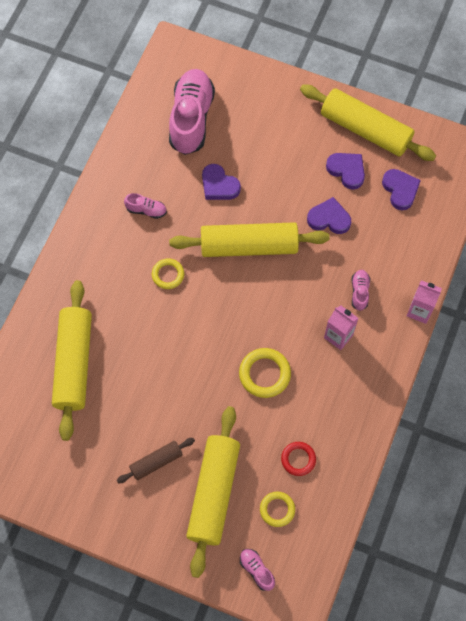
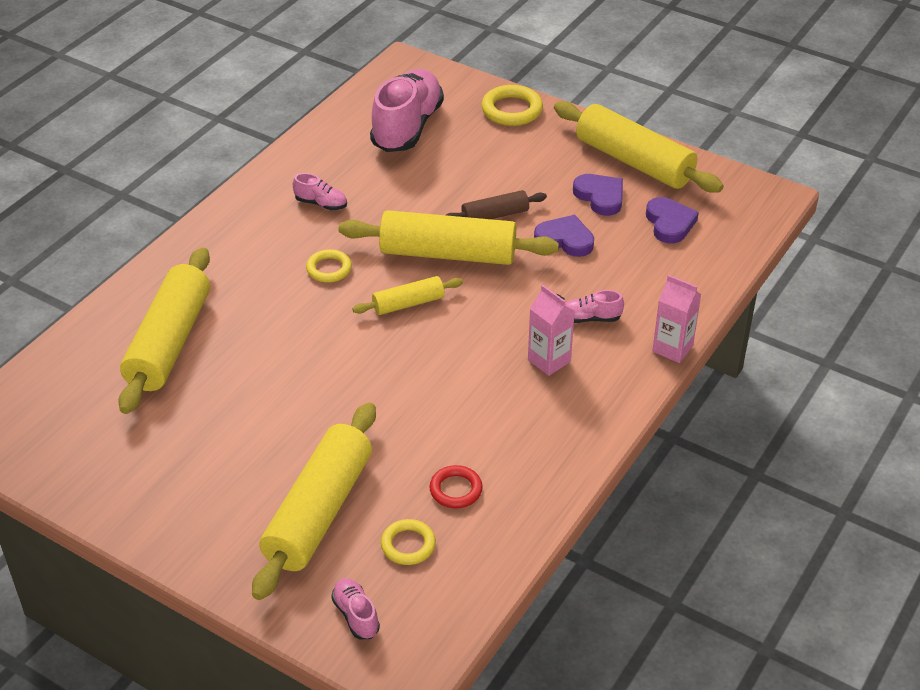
camera: 10 degrees right, 25 degrees down
brown rolling pin [117,438,195,483] -> brown rolling pin moved to [446,190,547,219]
purple heart [202,164,241,200] -> none
yellow ring [239,348,291,398] -> yellow ring moved to [481,85,543,126]
pink shoe [351,270,370,311] -> pink shoe turned 105 degrees counterclockwise [565,290,624,323]
none -> yellow rolling pin [352,276,463,315]

